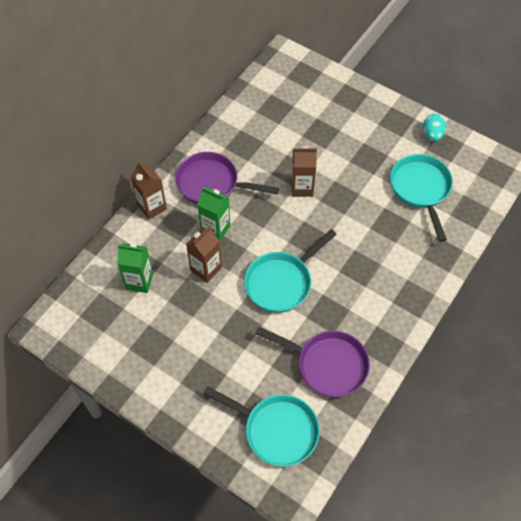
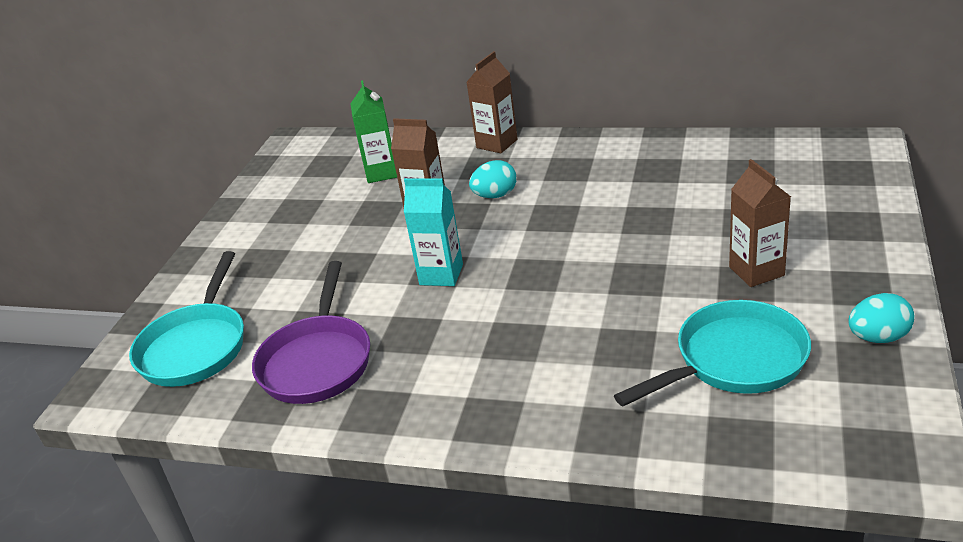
camera: 75 degrees right, 25 degrees down
purple pan [175,152,279,204] -> none
green carton [197,187,231,242] -> turquoise egg [469,160,517,198]
turquoise pan [244,229,337,313] -> turquoise carton [404,178,463,286]
brown carton [291,147,317,197] -> brown carton moved to [729,159,791,287]

